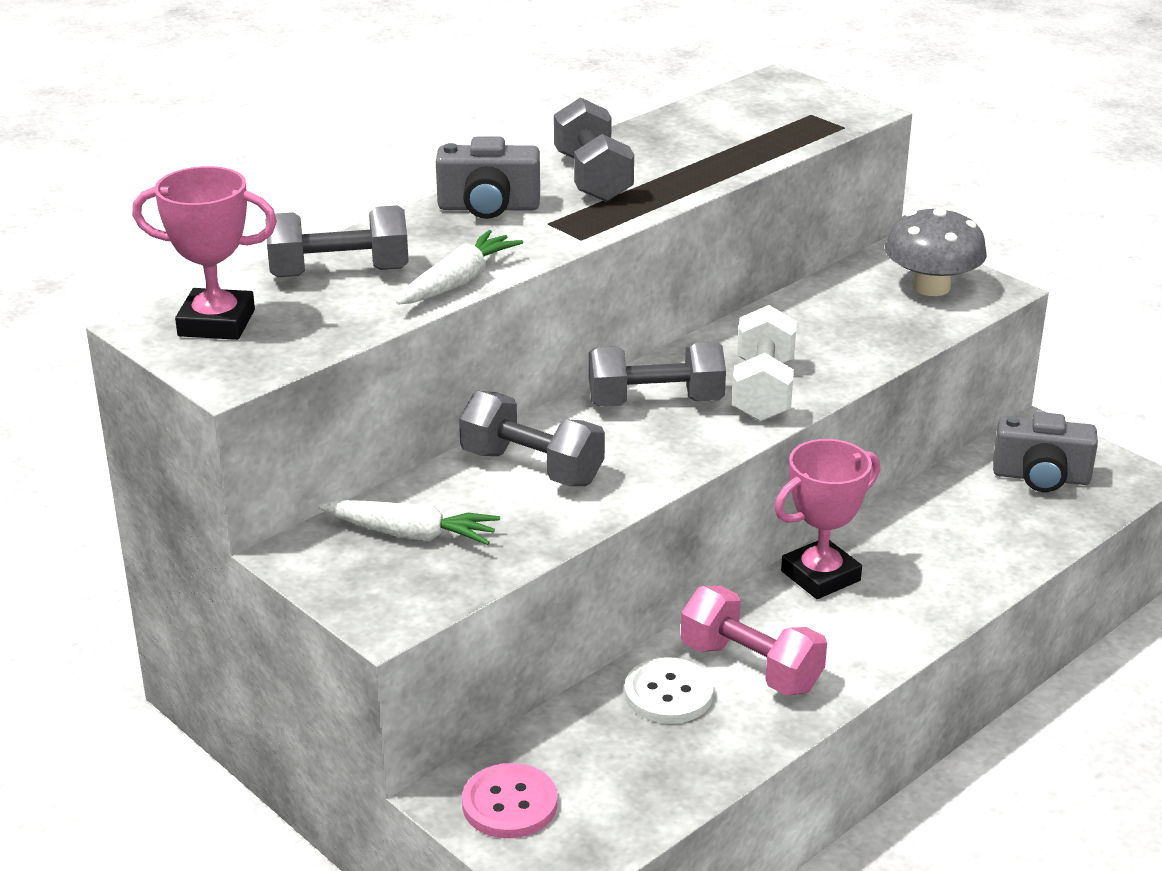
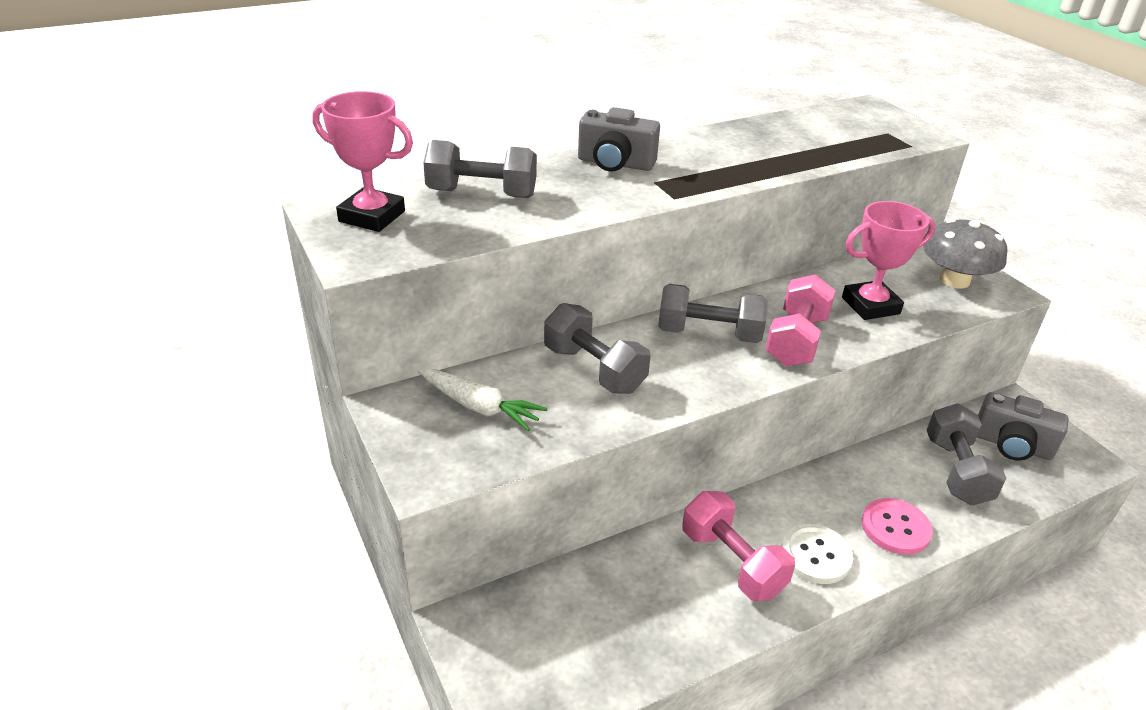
camera: 15 degrees right, 5 degrees up
white carrot [396,230,523,305] -> none
pink button [462,763,557,838] -> pink button moved to [862,498,933,555]
grey dumbbell [554,97,634,202] -> grey dumbbell moved to [926,404,1007,505]
white button [625,657,714,724] -> white button moved to [782,524,853,584]
white dumbbell [732,305,797,422] -> pink dumbbell [765,274,836,366]
pink trophy [774,439,880,599] -> pink trophy moved to [842,201,936,320]

